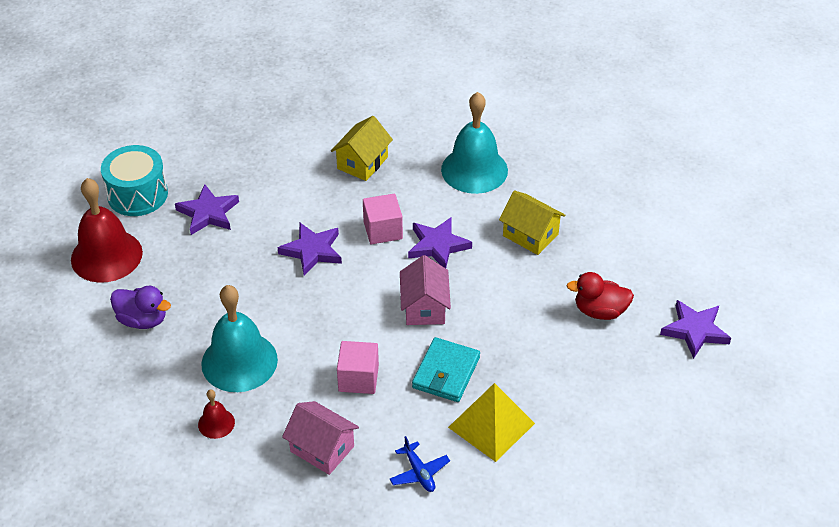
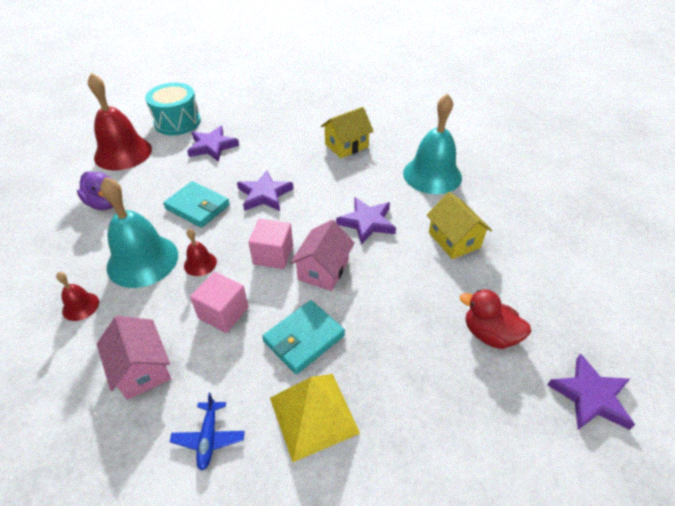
camera: 25 degrees right, 0 degrees up
pink cube [363,194,403,244] -> pink cube moved to [248,219,293,269]
none -> turquoise wallet [163,181,230,228]
none -> red bell [184,229,217,276]

